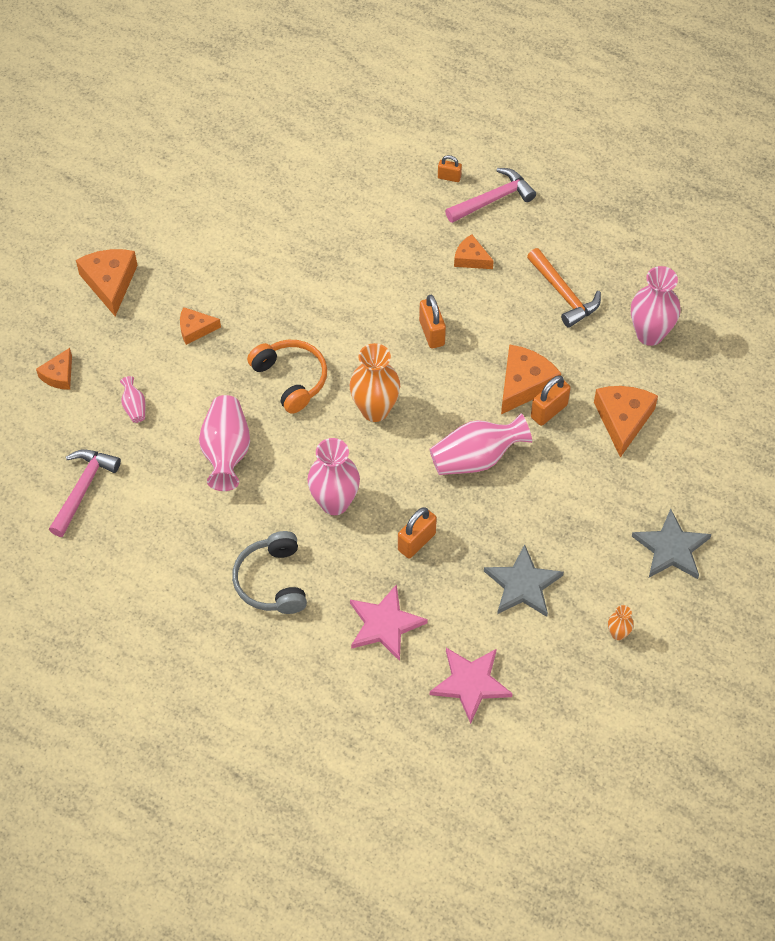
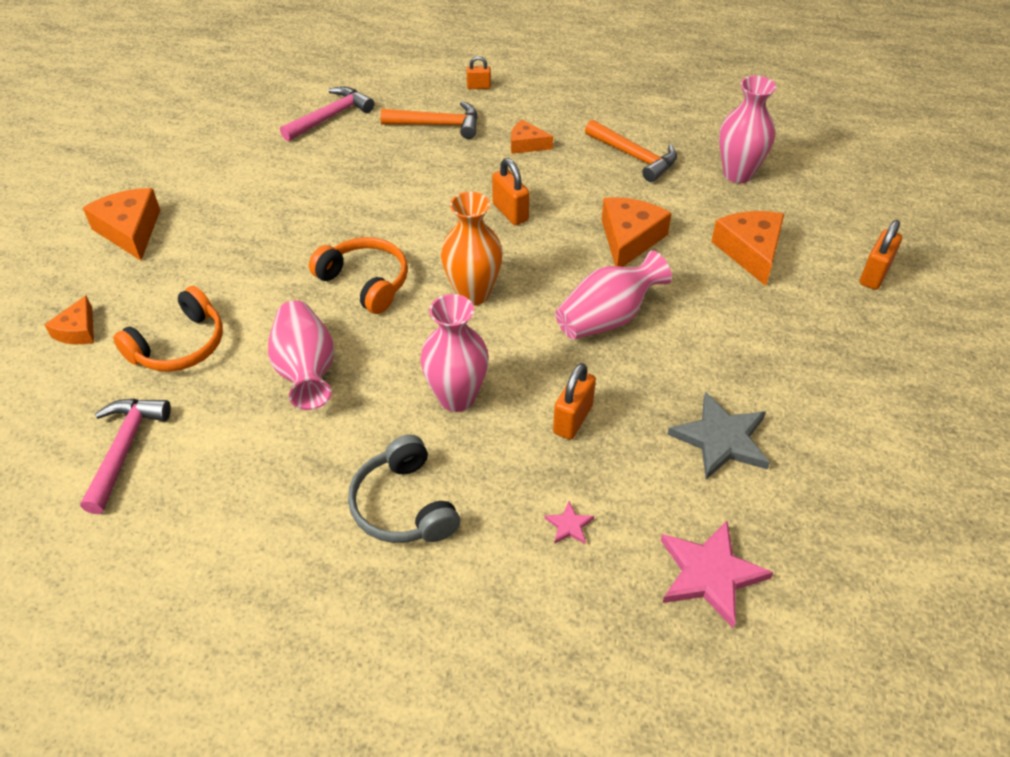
camera: 15 degrees left, 10 degrees down
pink vase [120,376,146,423] -> orange headphones [113,286,223,372]
orange cheese [180,307,221,345] -> none
pink star [350,584,428,661] -> pink star [545,502,594,544], size x0.45
pink hammer [445,168,536,223] -> pink hammer moved to [280,86,374,141]
orange padlock [531,375,571,426] -> orange padlock moved to [860,220,902,290]
orange vase [608,605,634,640] -> none
grey star [632,509,712,579] -> none
none -> orange hammer [380,101,478,139]

